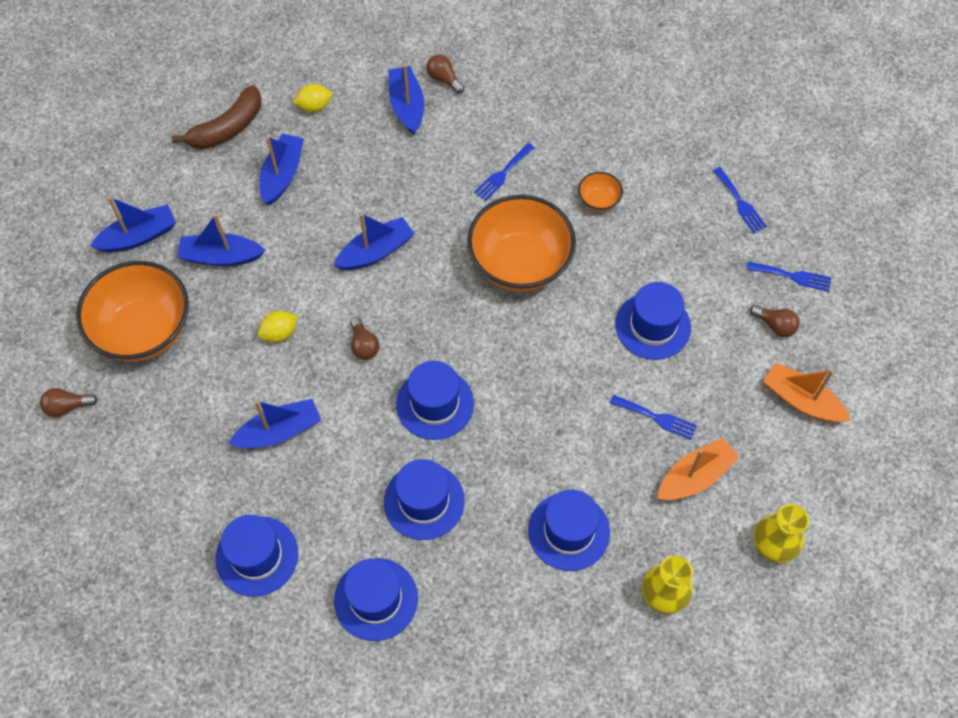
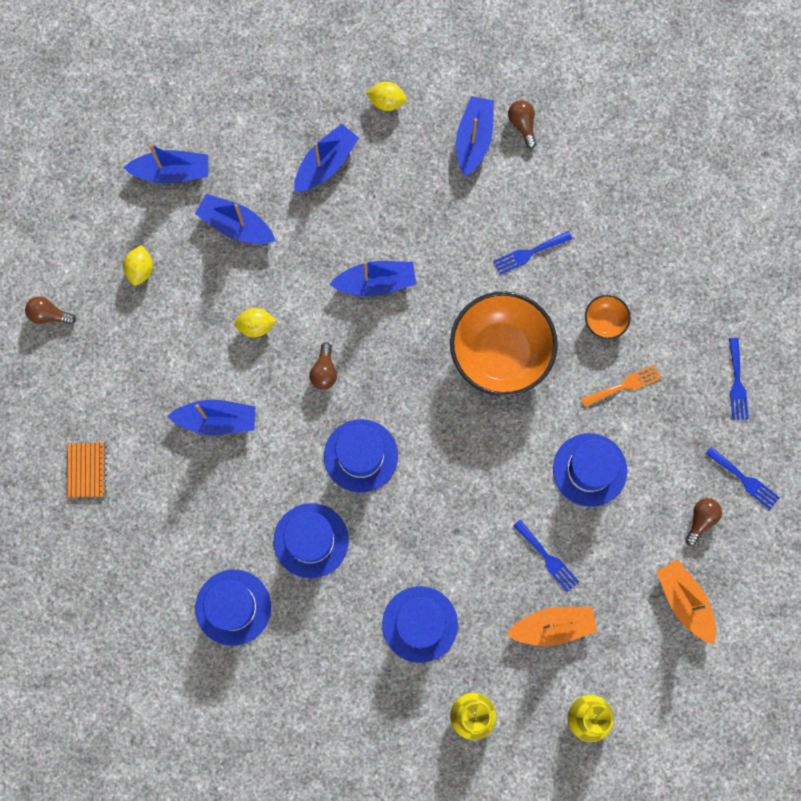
camera: 25 degrees right, 15 degrees up
orange bowl [76,261,189,362] -> yellow lemon [123,245,153,286]
brown banana [172,85,261,149] -> none
blue hat [215,515,298,597] -> none
brown light bulb [750,305,800,337] -> brown light bulb turned 120 degrees counterclockwise [685,498,722,546]
none -> orange notebook [67,442,107,498]
none -> orange fork [581,365,662,407]

